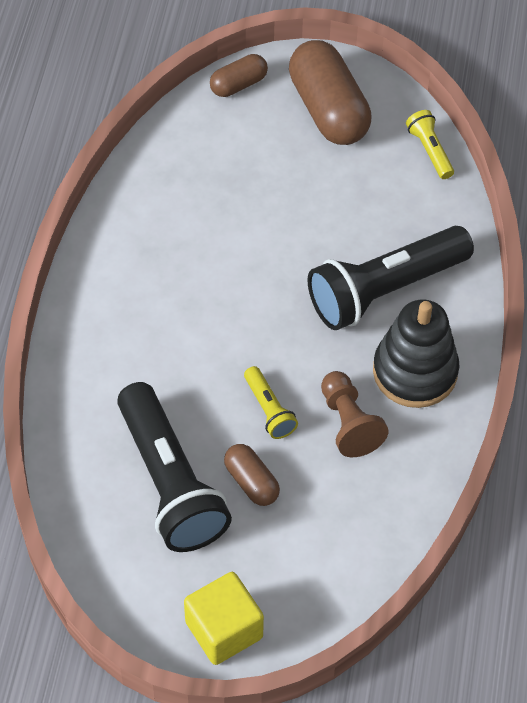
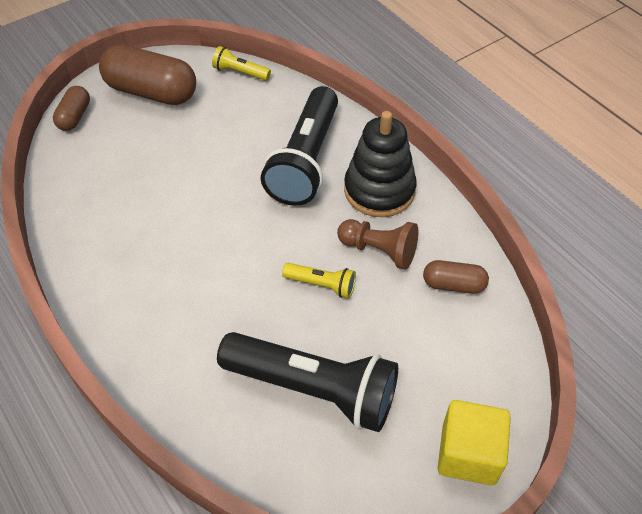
camera: 45 degrees left, 5 degrees down
brown capsule [224,444,280,506] -> brown capsule moved to [423,260,489,294]

